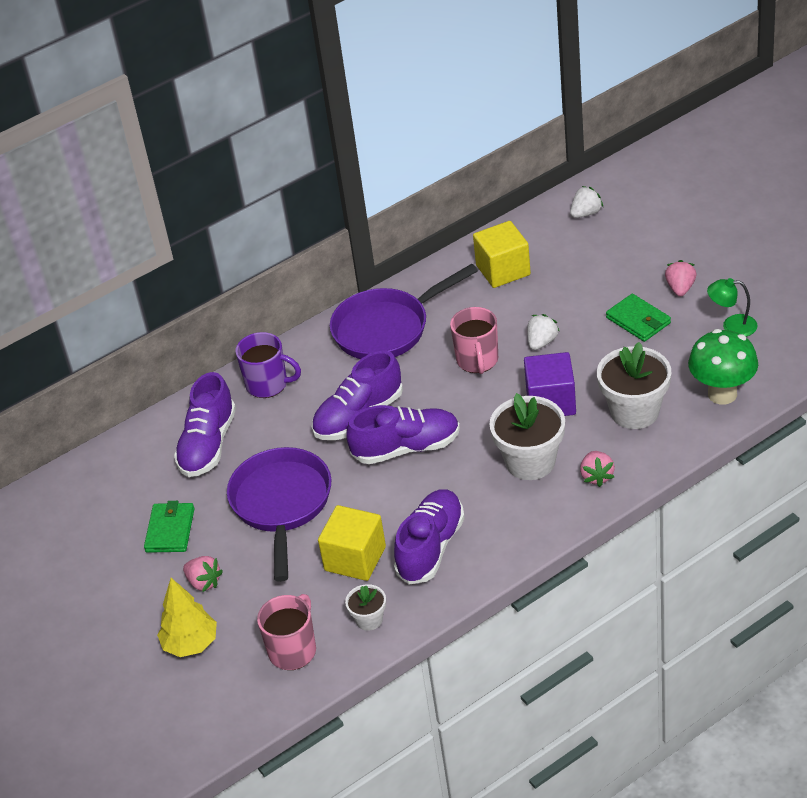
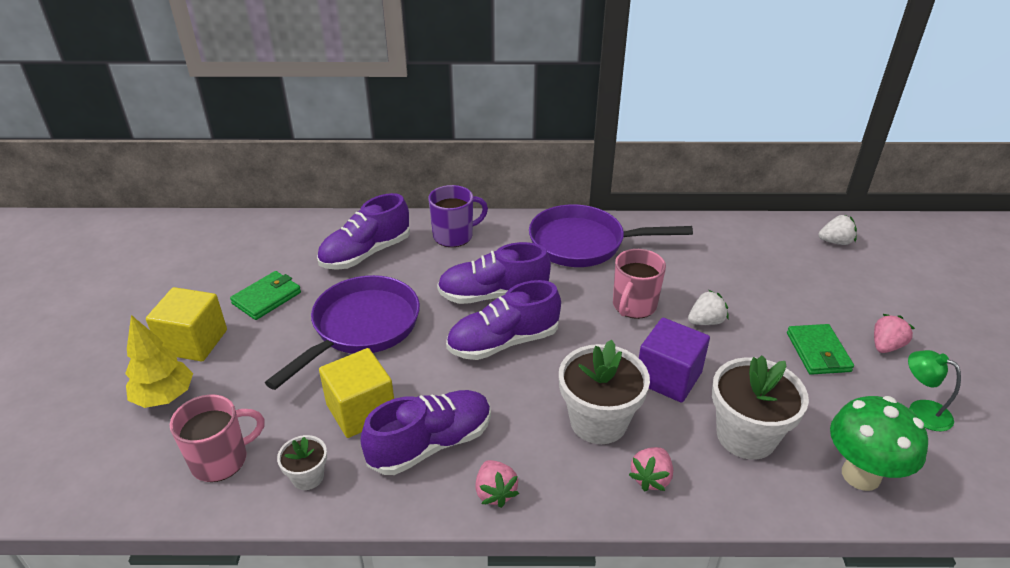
camera: 30 degrees right, 5 degrees down
pink strawberry [183,556,223,592] -> pink strawberry moved to [475,460,519,508]
purple mug [236,332,301,398] -> purple mug turned 75 degrees counterclockwise [428,185,488,247]
purple shoe [347,405,460,464] -> purple shoe turned 135 degrees clockwise [446,280,561,360]
yellow cube [473,221,531,288] -> yellow cube moved to [146,287,227,361]

